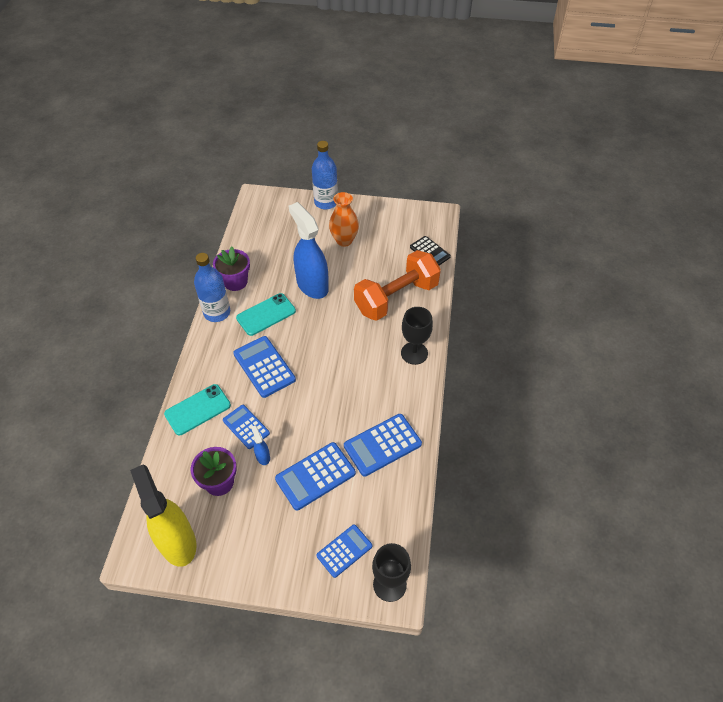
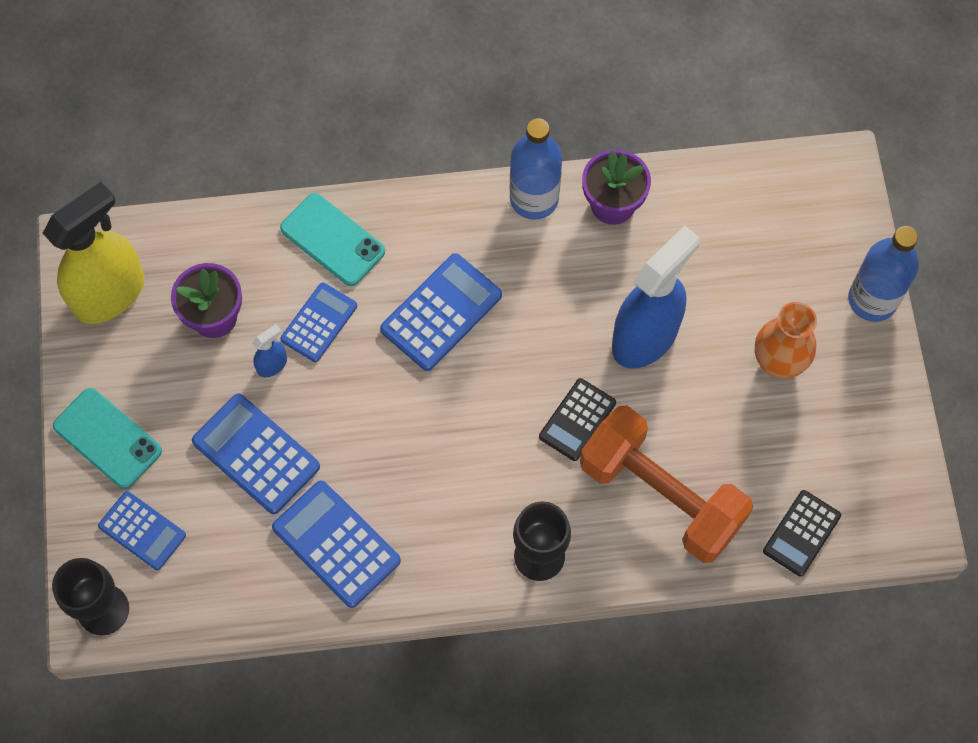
camera: 75 degrees right, 15 degrees up
turquoise phone [236,293,296,336] -> turquoise phone moved to [53,388,162,489]
none -> black calculator [539,378,616,461]

